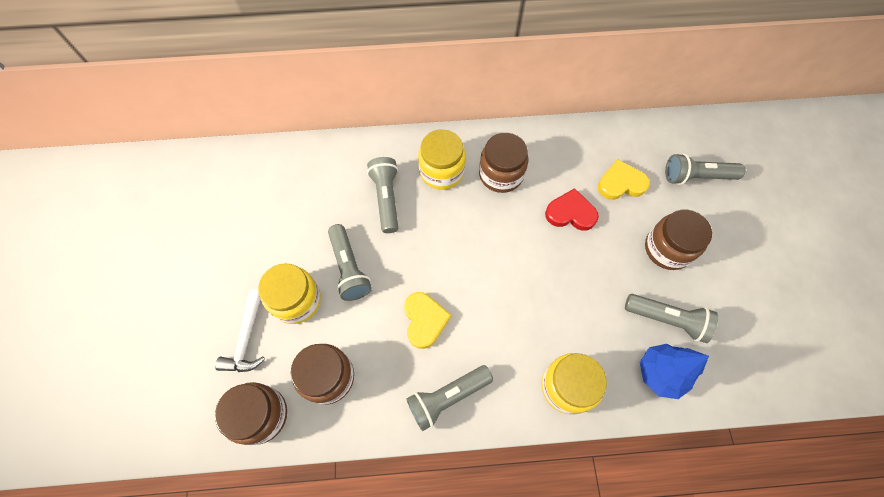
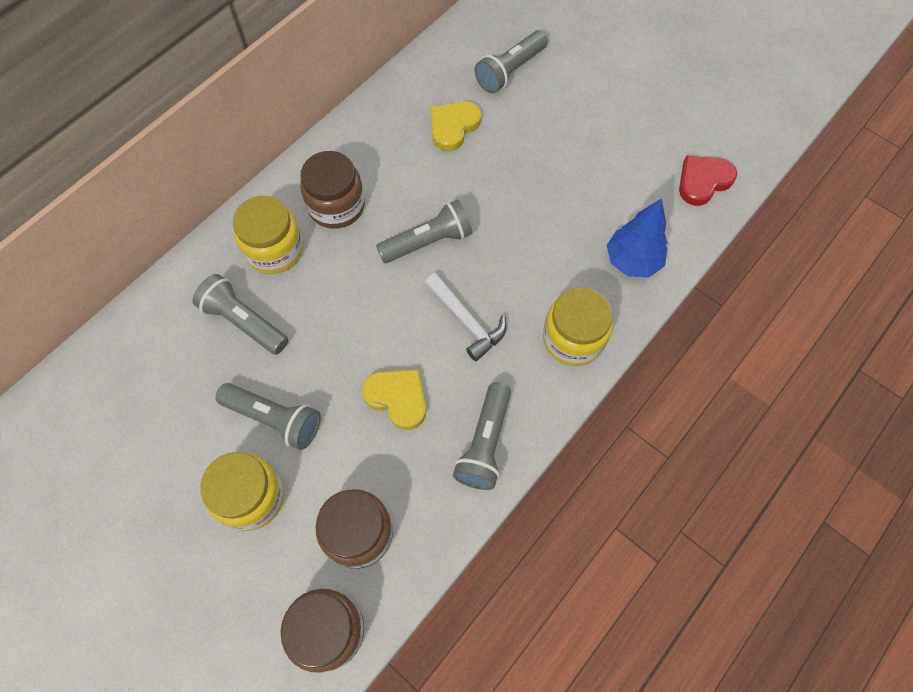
camera: 45 degrees left, 0 degrees up
white hammer [215,289,265,372] -> white hammer moved to [425,273,506,361]
red heart [545,188,599,231] -> red heart moved to [679,156,737,206]
grey flashlight [625,294,718,343] -> grey flashlight moved to [376,200,472,263]
brown jar [645,210,712,270] -> none

